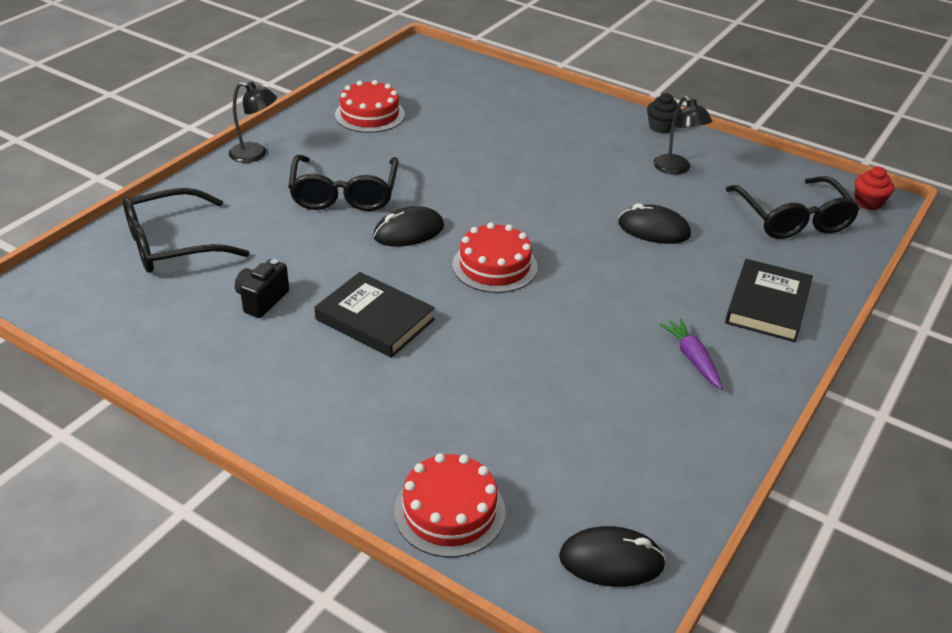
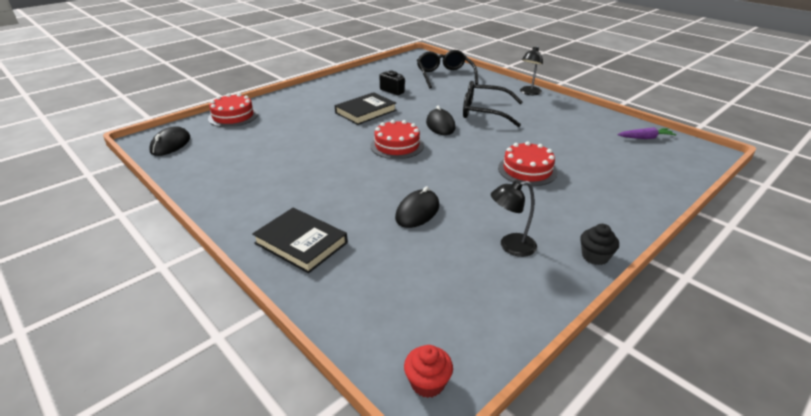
camera: 105 degrees right, 5 degrees down
red cake [335,80,405,133] -> red cake moved to [498,141,557,186]
purple carrot [659,318,722,389] -> purple carrot moved to [618,127,676,139]
black glasses [725,176,860,239] -> none

